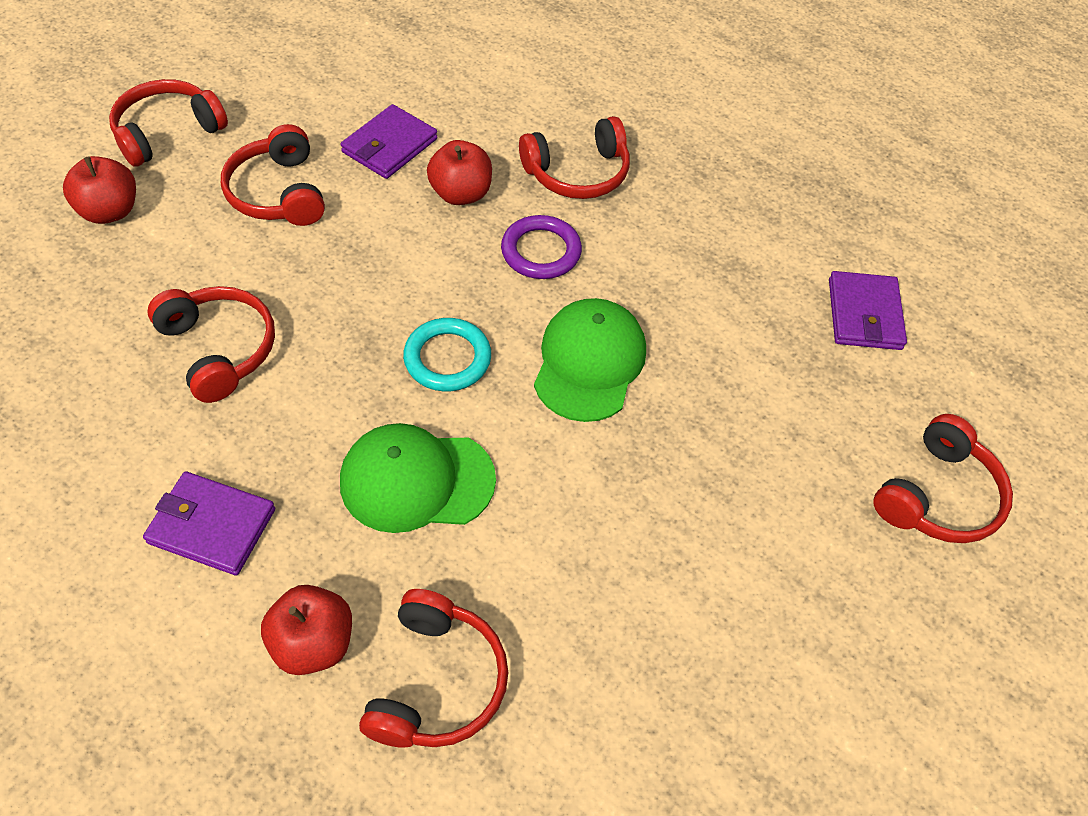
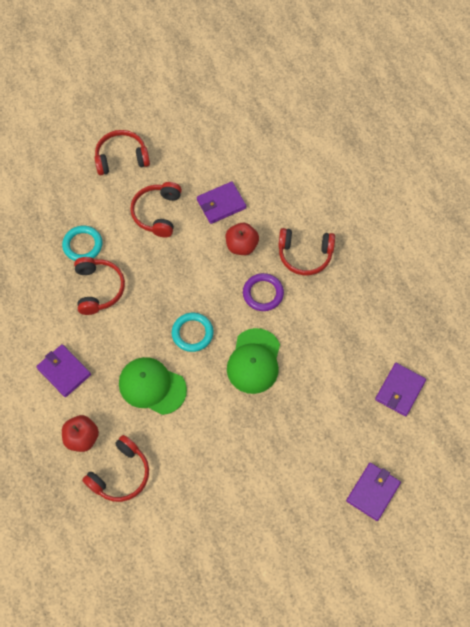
camera: 30 degrees right, 10 degrees up
red apple [63,156,136,224] -> none
green cap [534,298,646,422] -> green cap turned 150 degrees clockwise [227,328,280,394]
red headphones [873,414,1013,543] -> purple wallet [346,463,401,521]
none -> turquoise ring [62,226,102,261]

